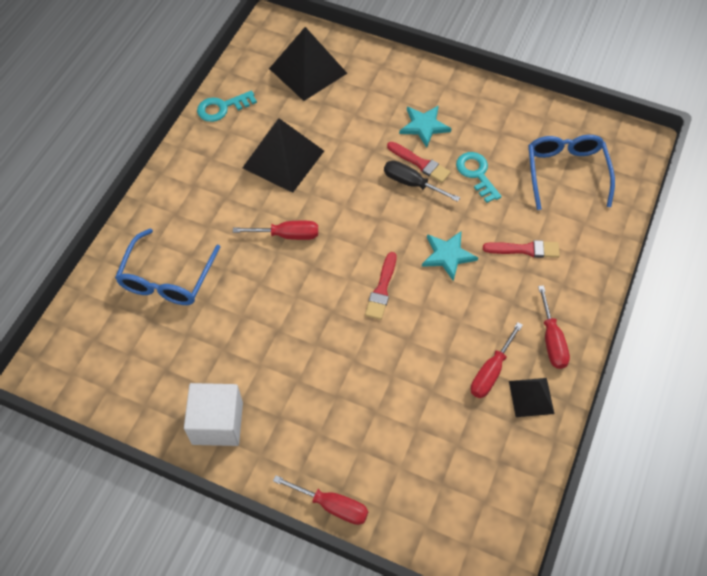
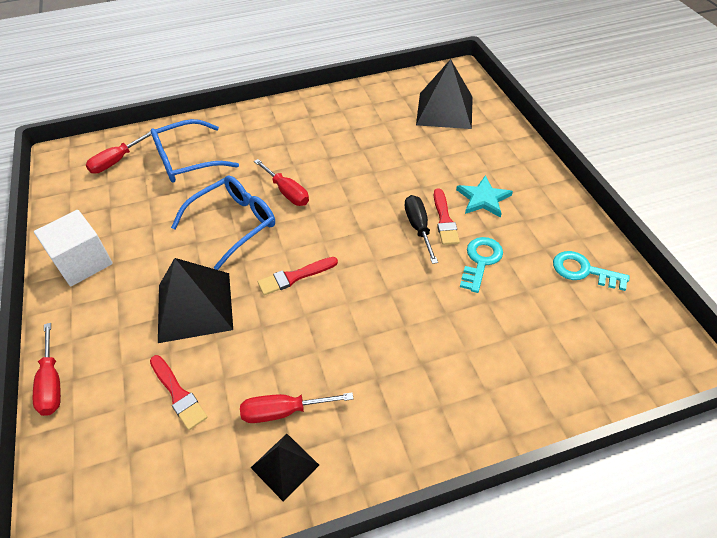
camera: 50 degrees right, 10 degrees down
turquoise key [197,91,257,122] -> turquoise key moved to [553,251,630,291]
black pyramid [242,118,324,193] -> black pyramid moved to [158,258,233,343]
turquoise star [422,231,478,281] -> none
red brush [483,240,560,258] -> red brush moved to [150,355,207,430]
blue glasses [528,135,615,210] -> blue glasses moved to [171,176,275,270]
red screwdriver [538,285,570,369] -> red screwdriver moved to [86,131,152,174]

